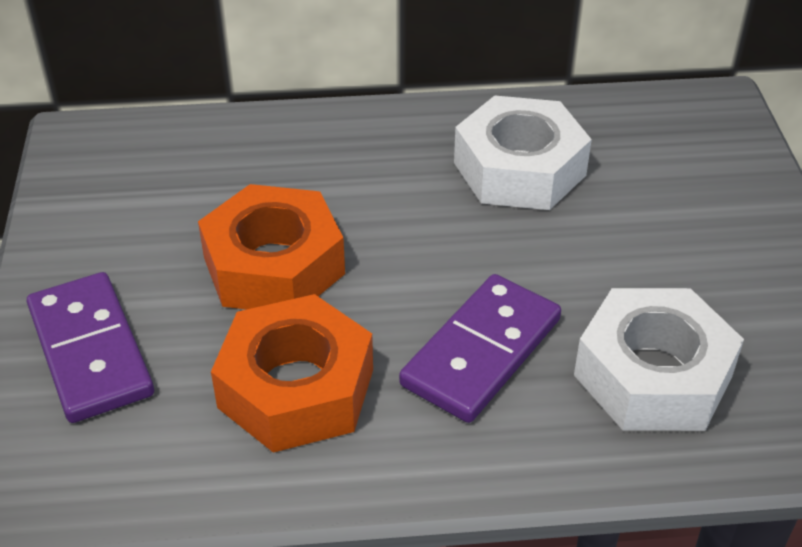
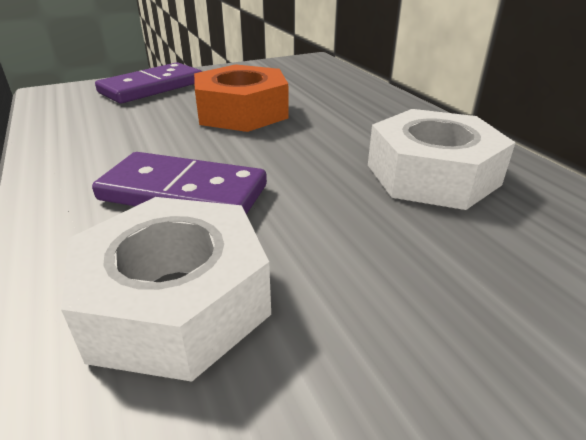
camera: 70 degrees right, 10 degrees down
orange nut [211,294,373,453] -> none

